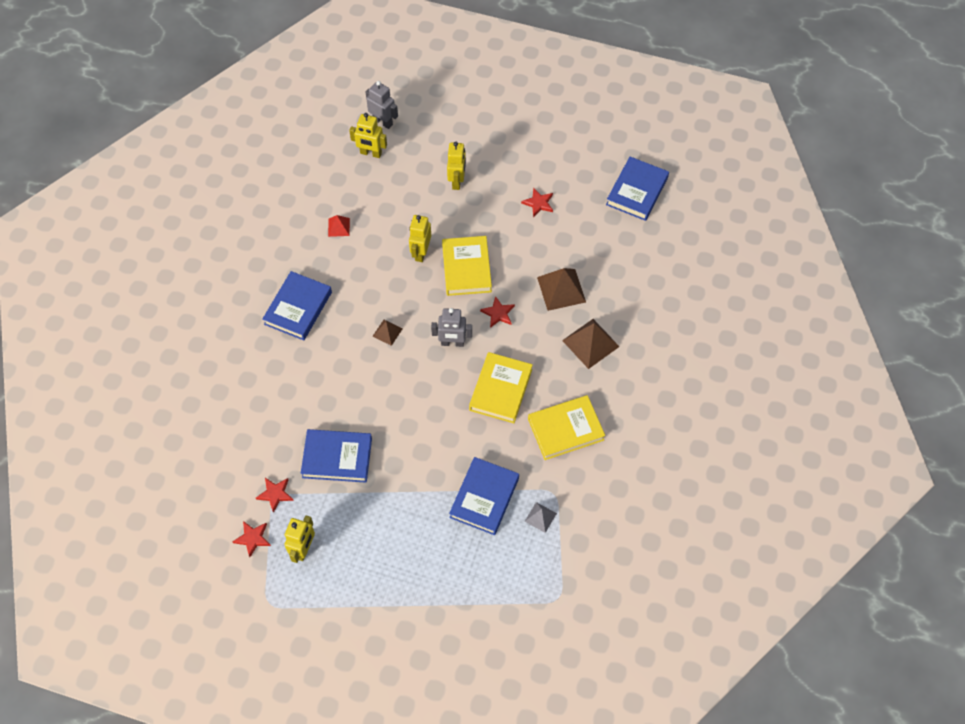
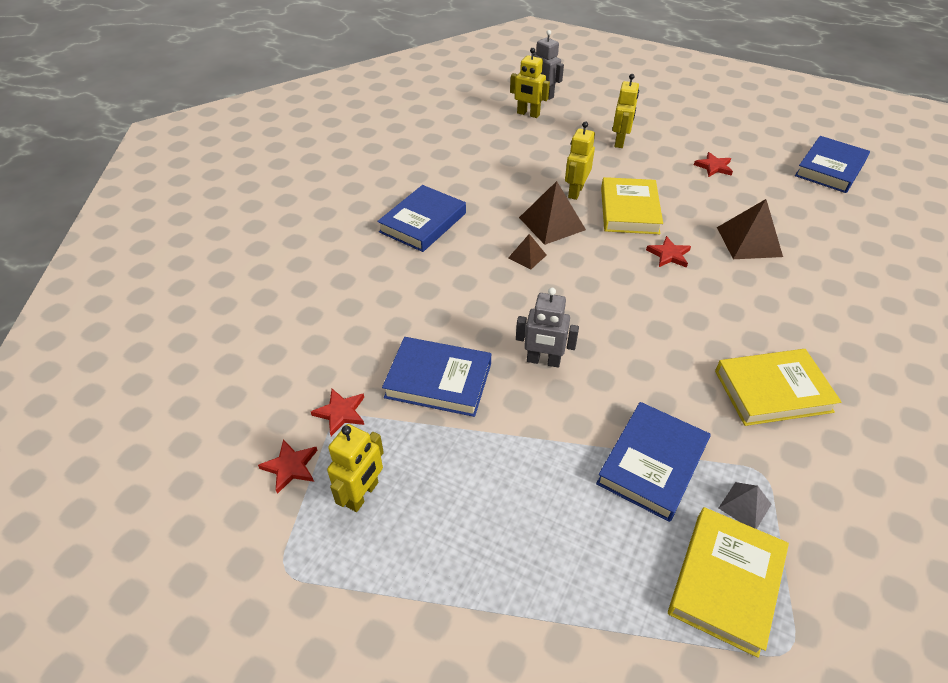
camera: 10 degrees right, 15 degrees down
red pyramid [328,215,350,237] -> none
grey robot [431,308,472,347] -> grey robot moved to [516,288,579,368]
yellow book [469,352,533,423] -> yellow book moved to [668,507,789,658]
brown pyramid [562,319,620,369] -> brown pyramid moved to [519,181,586,245]

